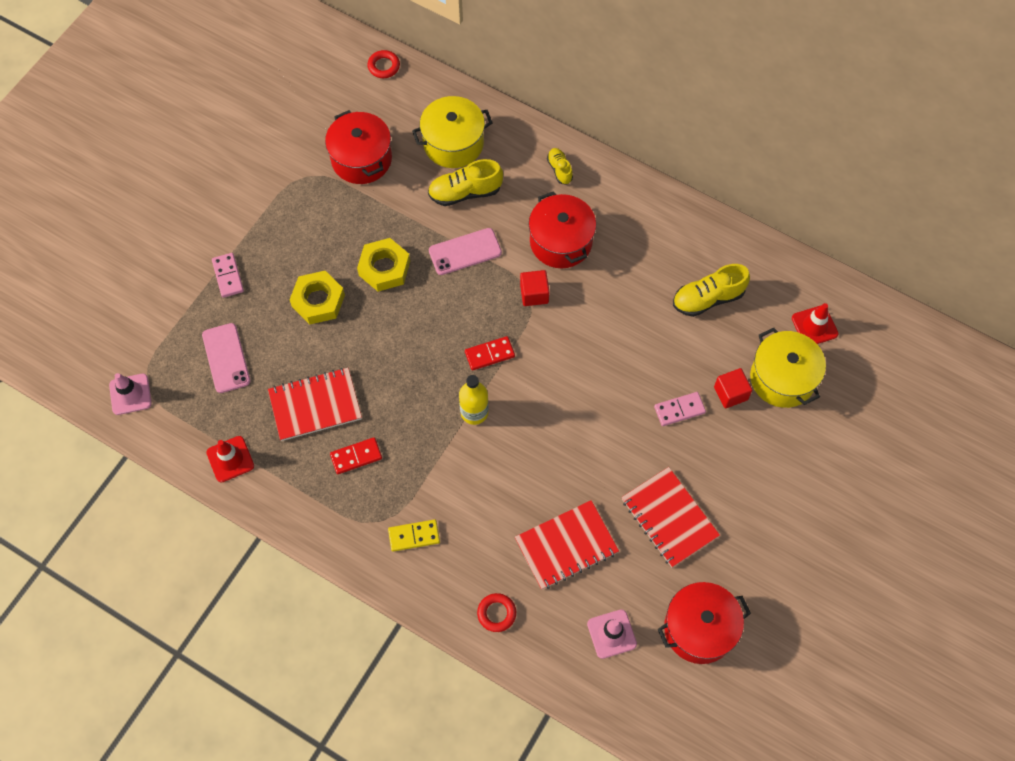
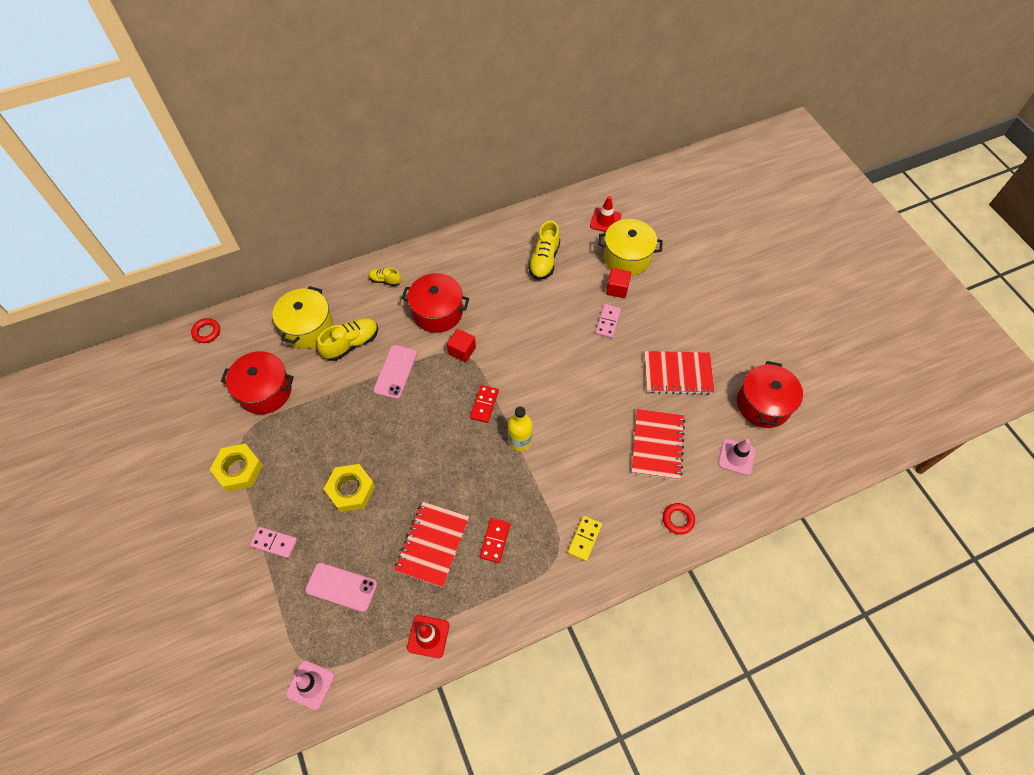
camera: 55 degrees left, 5 degrees down
yellow nut [357,238,410,292] -> yellow nut moved to [210,444,263,492]
yellow shoe [428,159,503,206] -> yellow shoe turned 150 degrees counterclockwise [317,318,378,361]

